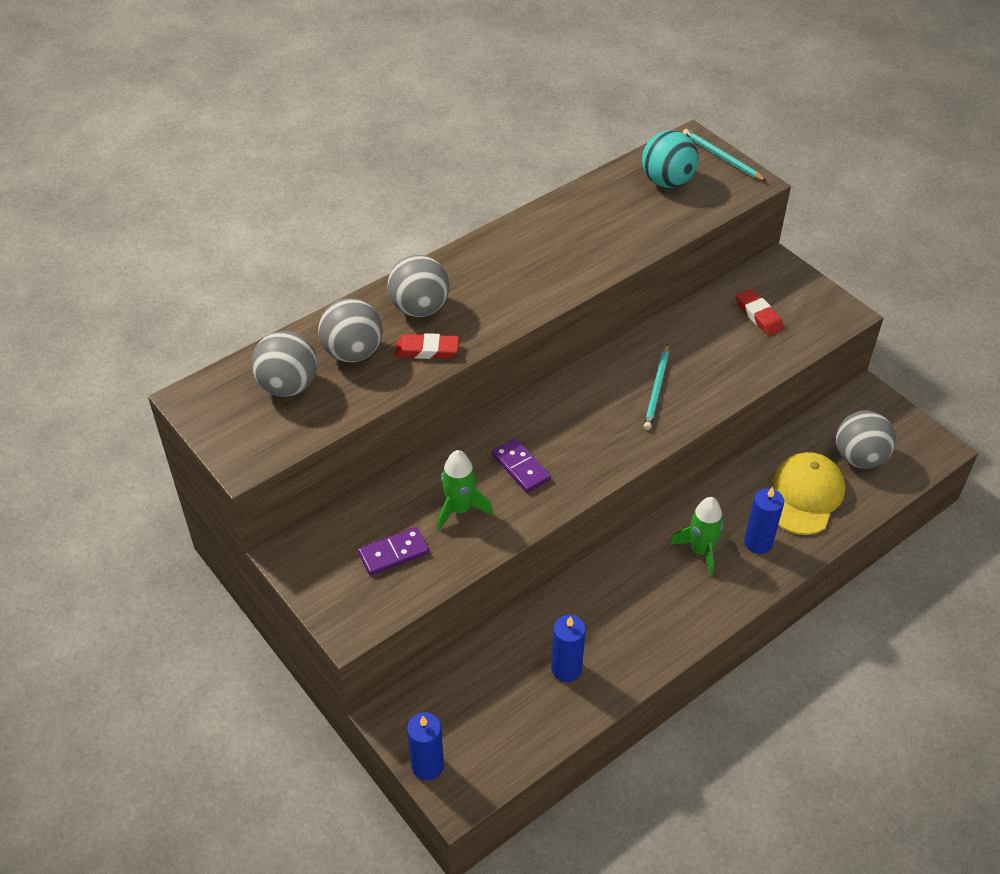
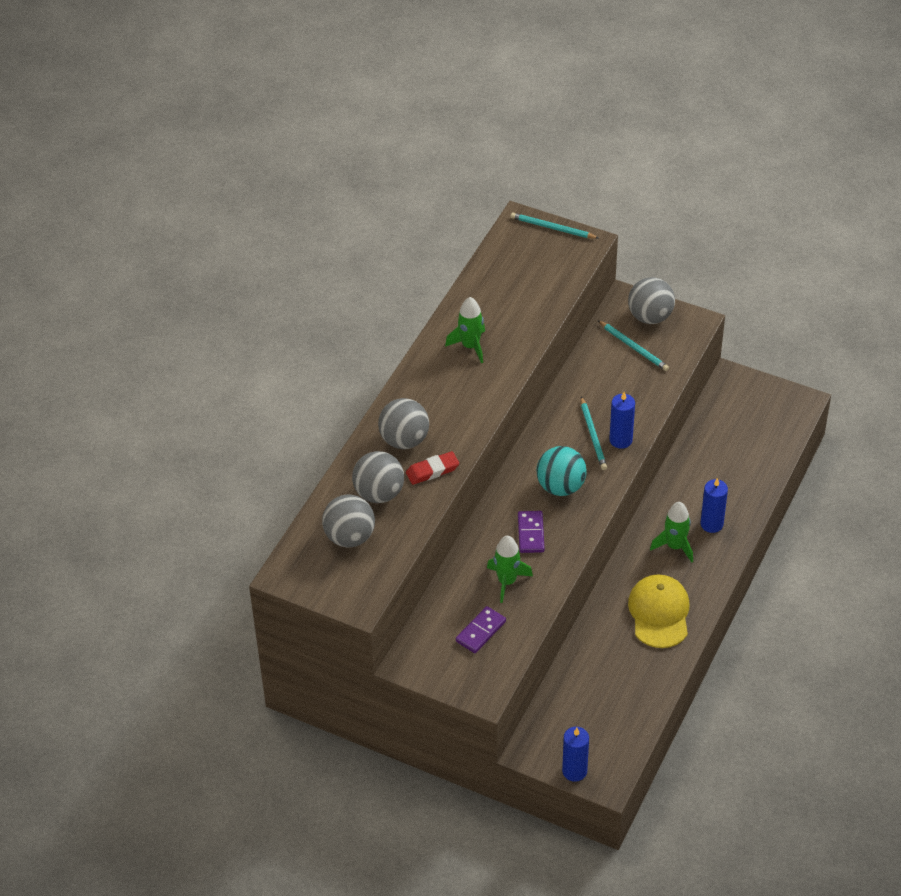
camera: 25 degrees left, 0 degrees up
purple domino [492,438,551,493] -> purple domino turned 60 degrees clockwise [518,511,545,553]
blue candle [551,615,586,682] -> blue candle moved to [609,392,635,449]
turquoise ball [642,131,699,188] -> turquoise ball moved to [536,446,587,496]
red eraser [736,289,784,336] -> turquoise pencil [598,320,669,371]
yellow cap [773,452,845,535] -> yellow cap moved to [628,575,690,648]
grey ball [836,411,896,469] -> grey ball moved to [628,277,675,324]
none -> green rocket [445,297,485,363]

